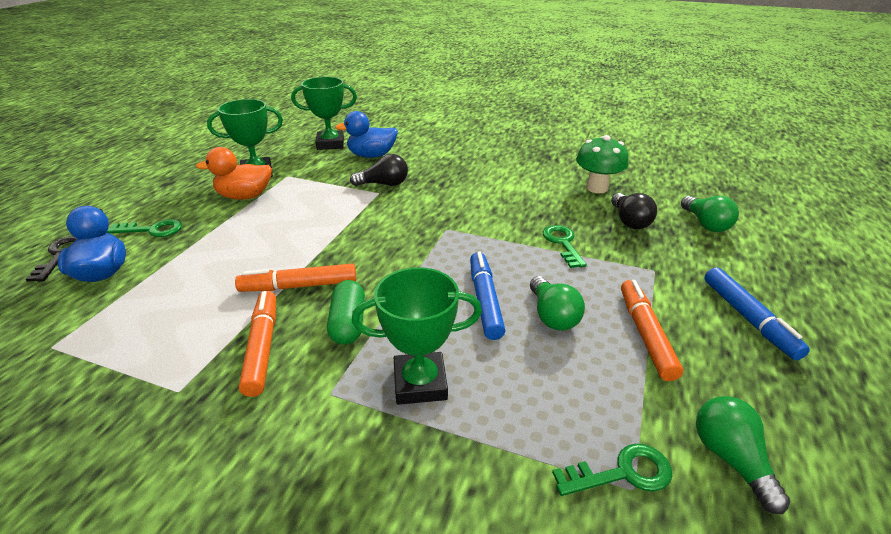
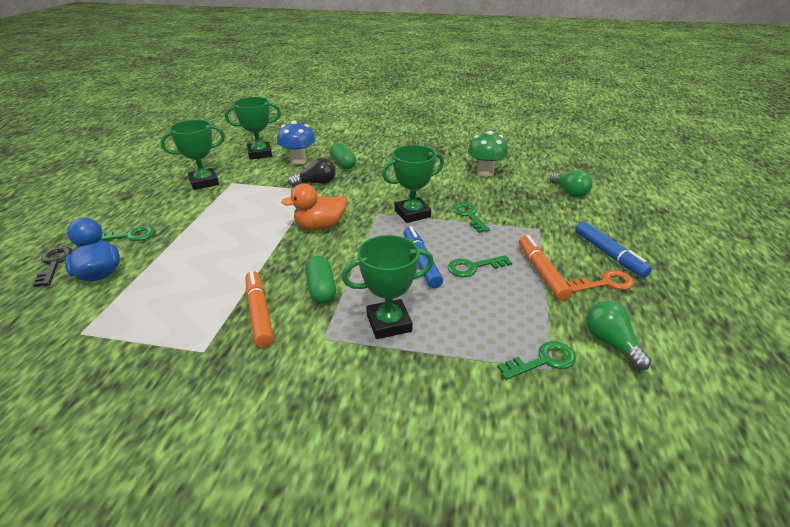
camera: 10 degrees left, 0 degrees up
orange duck [196,147,272,200] -> orange duck moved to [281,184,347,230]
orange marker [235,263,356,292] -> none
blue duck [335,111,398,158] -> blue mushroom [277,121,315,165]
green light bulb [530,276,585,331] -> green key [448,255,512,277]
black light bulb [611,193,657,229] -> none
none -> green capsule [329,142,356,169]
none -> green trophy [382,145,444,223]
none -> orange key [566,270,634,292]

